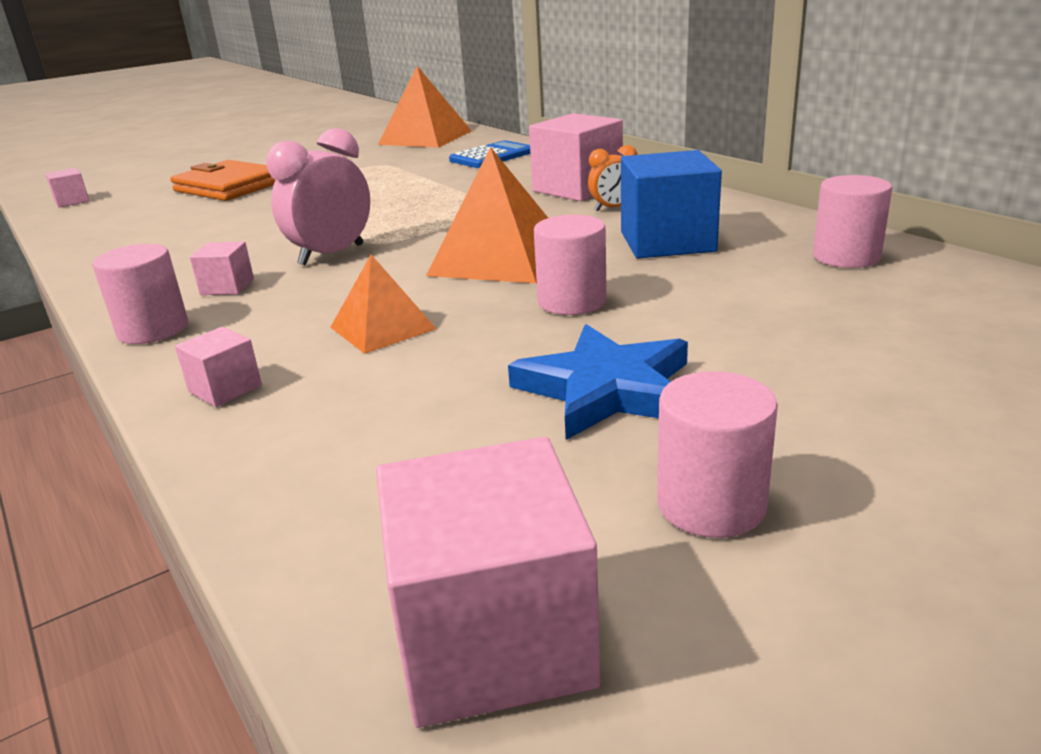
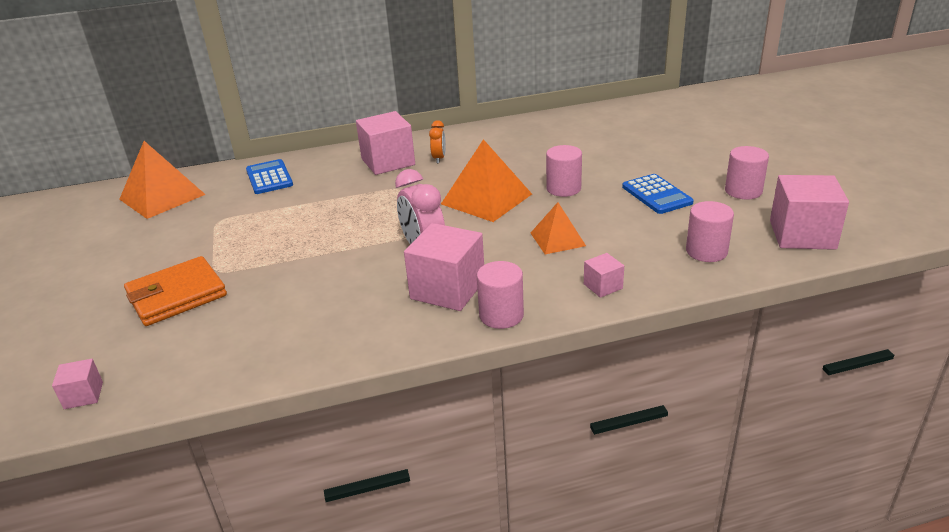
camera: 70 degrees left, 5 degrees up
pink cube [190,242,254,295] -> pink cube [404,223,484,311], size x2.05
blue star [508,324,688,440] -> blue calculator [622,174,694,214]
blue cube [621,150,722,258] -> none
pink cylinder [813,175,892,268] -> pink cylinder moved to [686,201,734,262]

